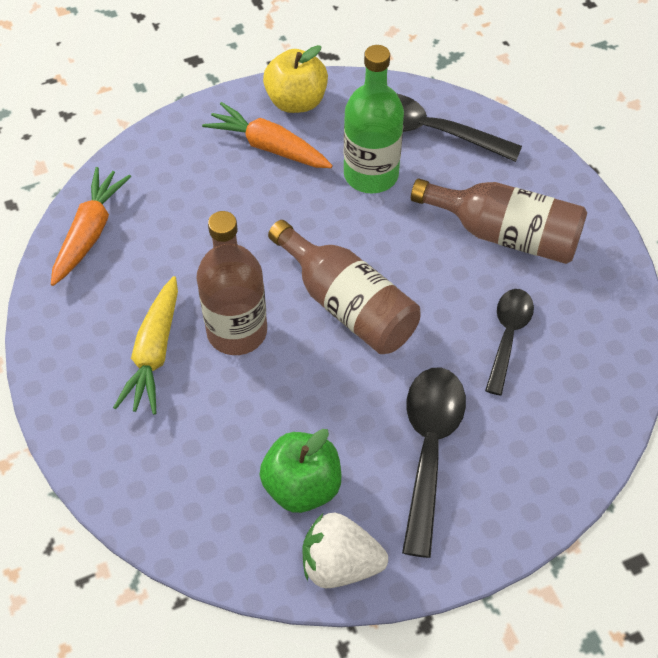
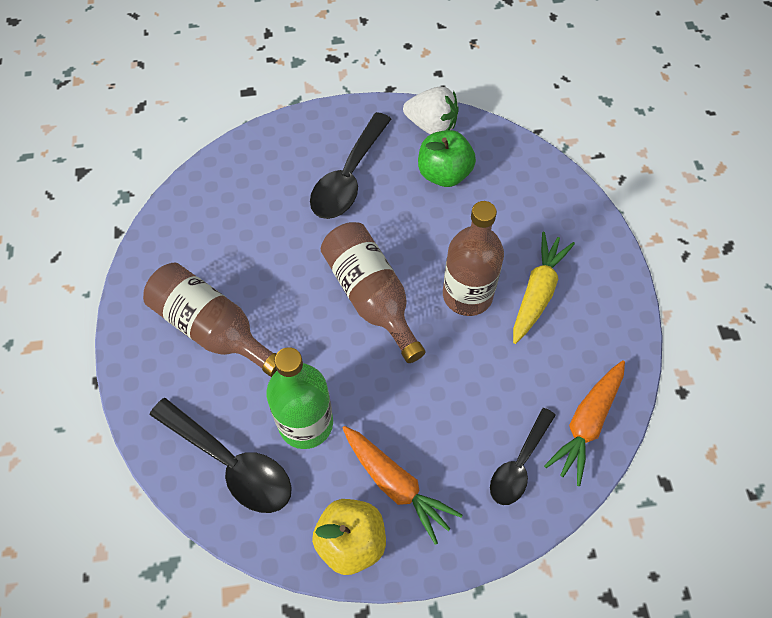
camera: 165 degrees left, 5 degrees up
black spoon [485,289,534,395] -> black spoon moved to [490,408,556,505]

